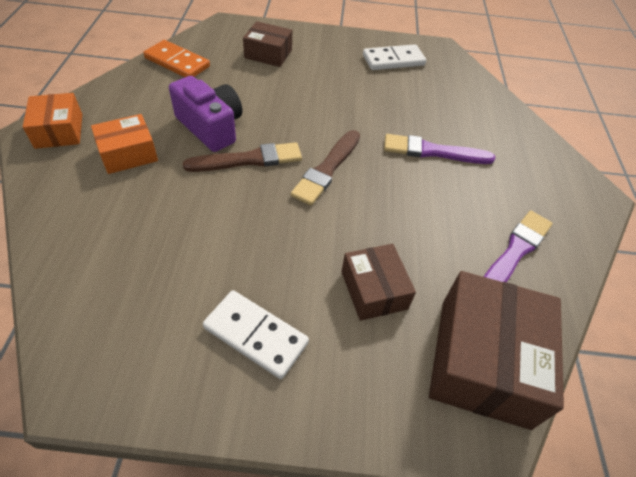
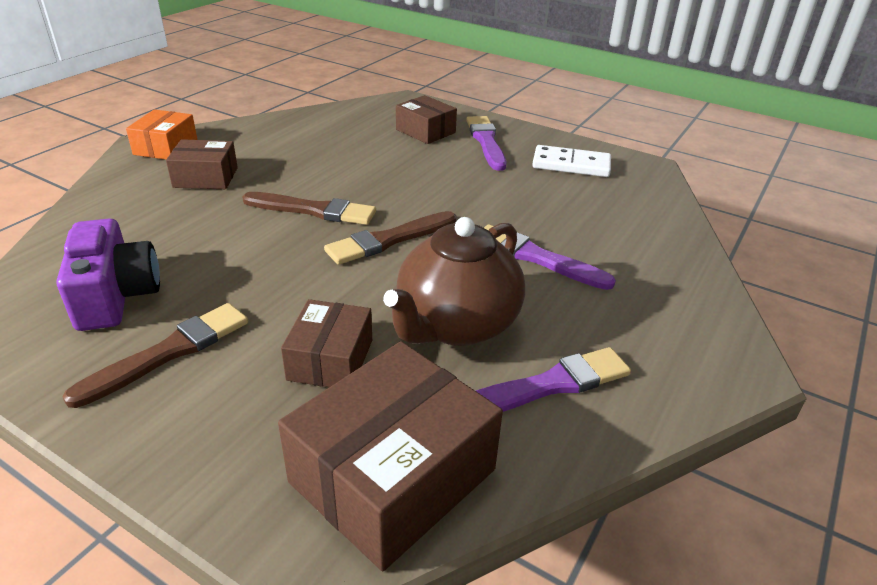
camera: 30 degrees right, 15 degrees down
orange box [91,114,158,174] -> brown box [166,139,238,189]
orange domino [143,40,210,77] -> none
purple camera [169,76,242,152] -> purple camera moved to [57,218,160,331]
white domino [203,290,309,379] -> brown brush [63,303,248,408]
none -> brown teapot [383,217,525,346]
none -> purple brush [466,116,506,171]

